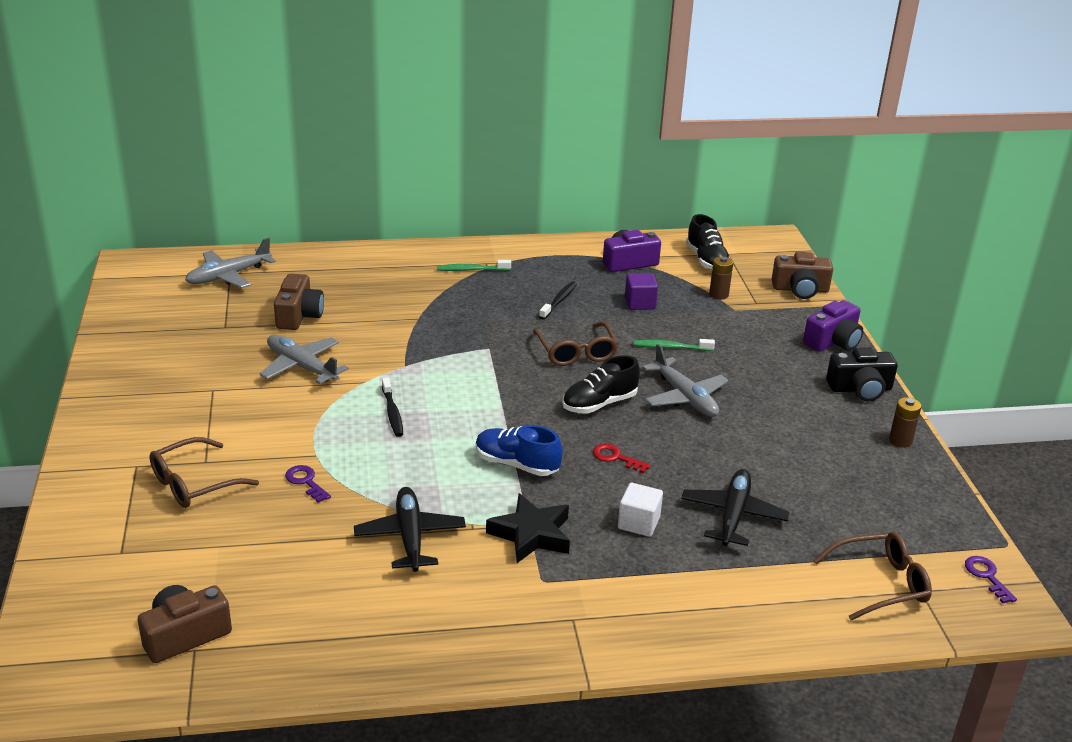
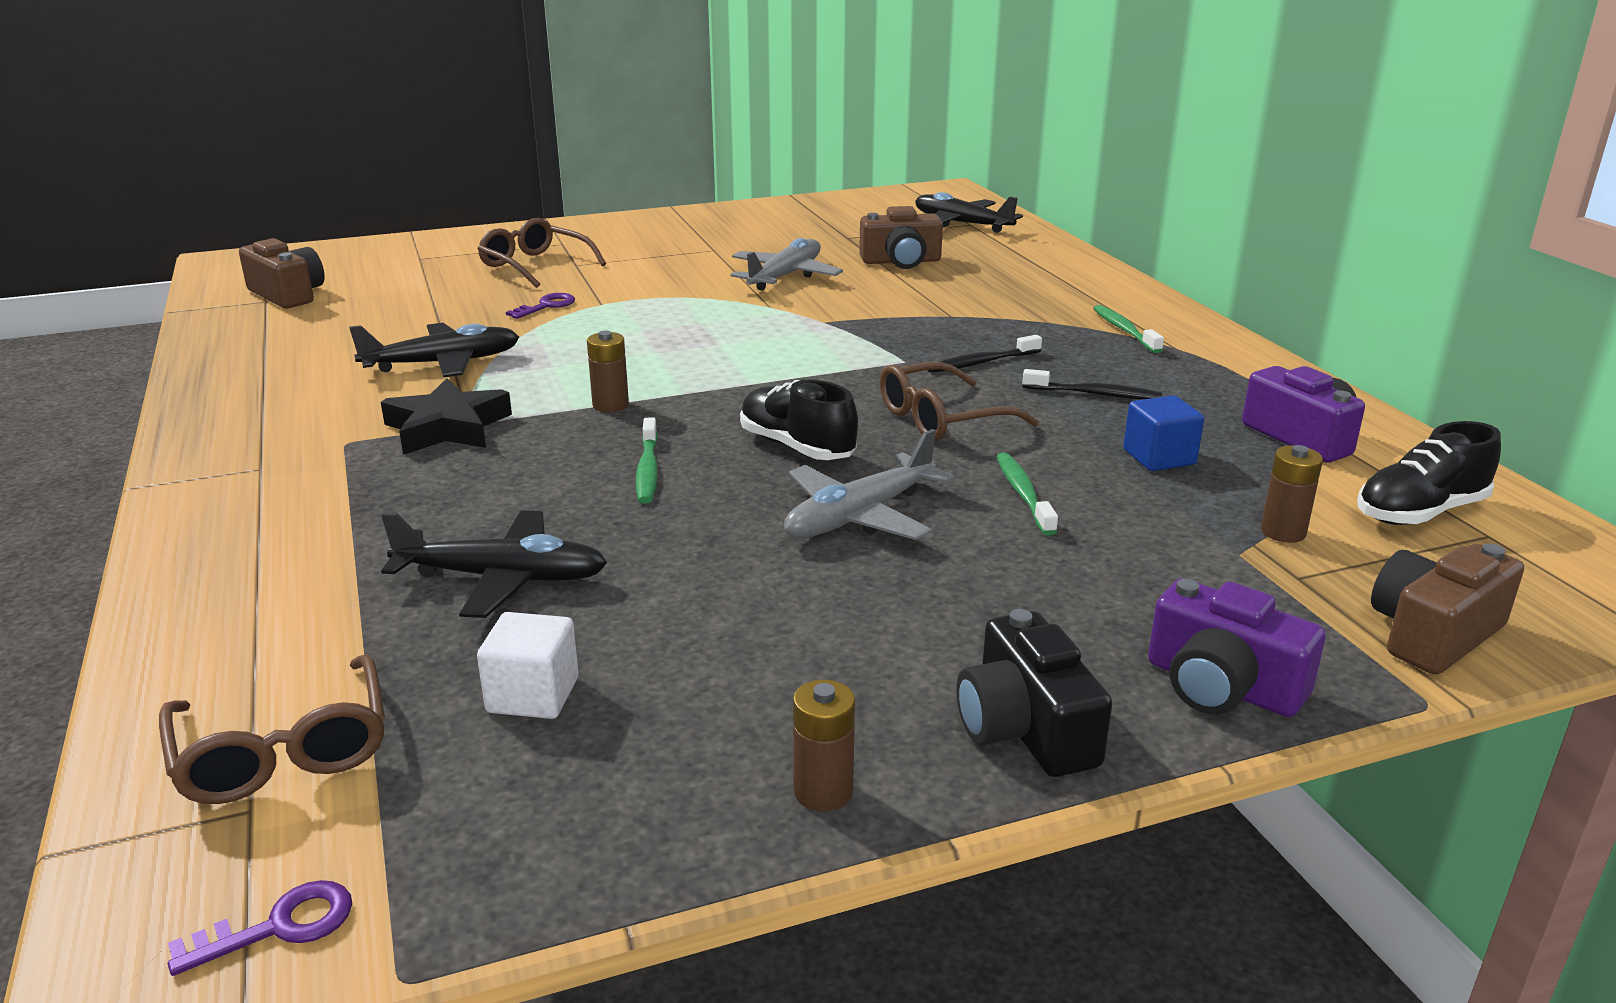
camera: 80 degrees right, 5 degrees down
grey plane [185,238,276,288] -> black plane [915,192,1023,233]
black toothbrush [382,378,403,437] -> black toothbrush moved to [928,335,1042,373]
blue shoe [476,425,563,476] -> brown battery [587,331,629,412]
red key [593,443,651,473] -> green toothbrush [636,417,658,504]
white cube [618,483,663,537] -> white cube moved to [477,612,579,719]
purple cube [625,273,658,310] -> blue cube [1123,395,1204,471]
brown camera [772,252,833,299] -> brown camera turned 60 degrees clockwise [1371,544,1524,675]

